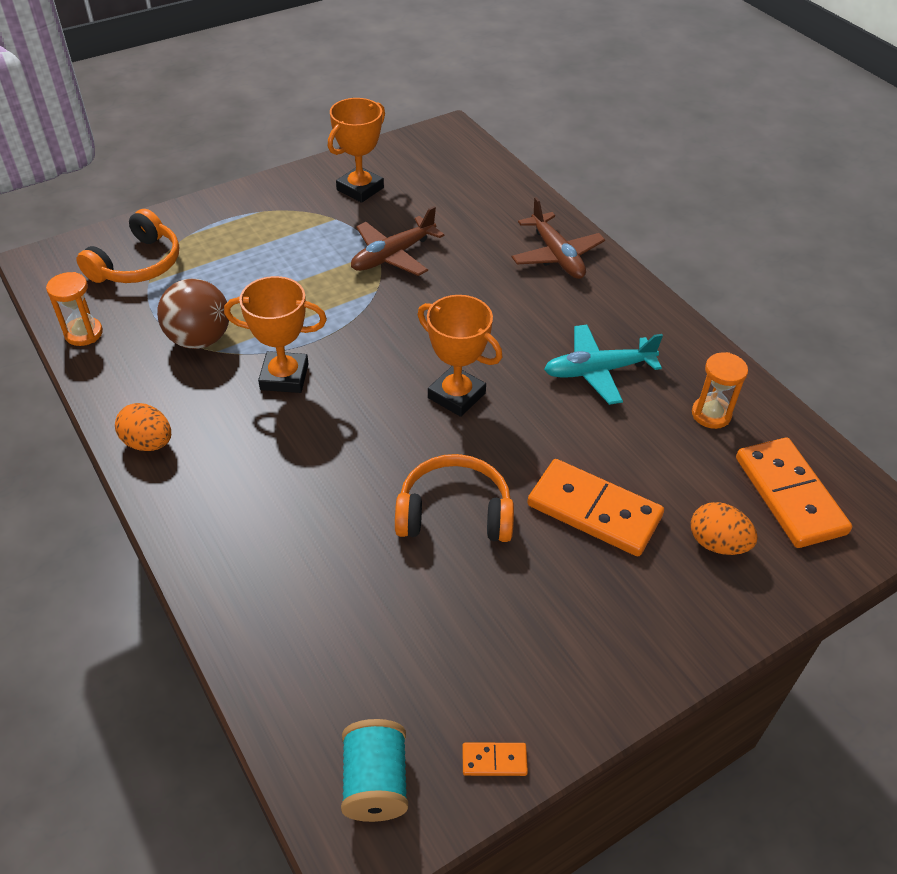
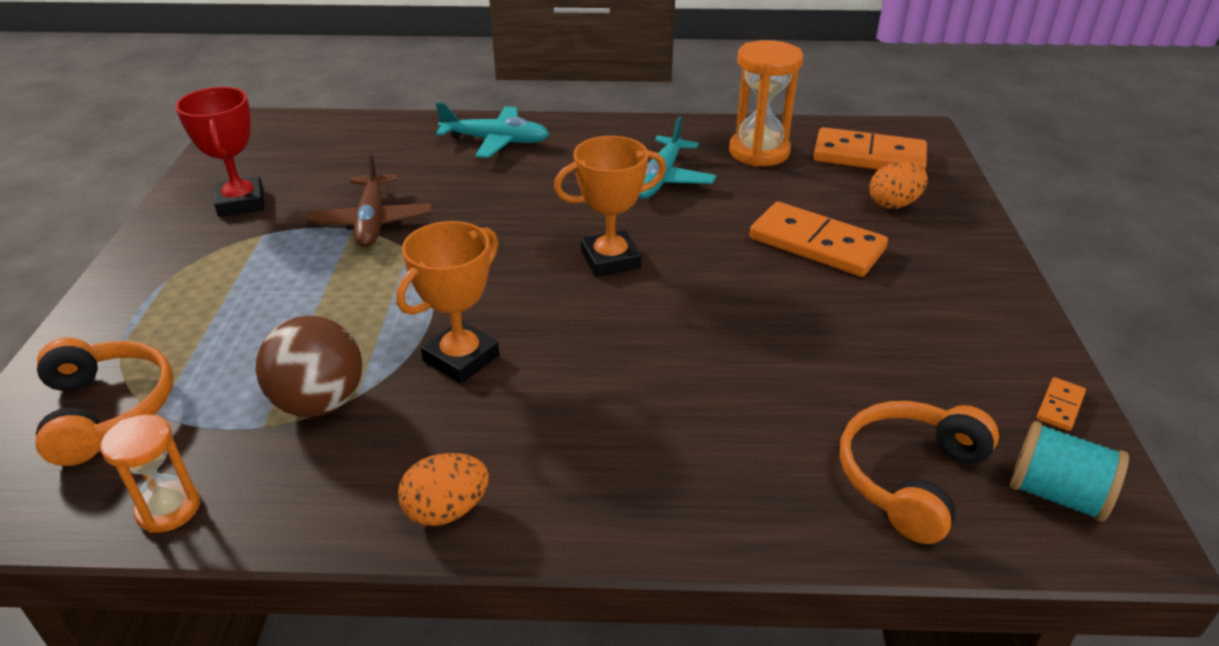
camera: 55 degrees left, 10 degrees down
orange trophy [328,98,385,203] -> red trophy [175,87,264,217]
orange headphones [395,454,514,542] -> orange headphones moved to [840,401,999,544]
brown plane [512,197,605,279] -> turquoise plane [436,102,549,158]
orange domino [527,459,664,556] -> orange domino turned 60 degrees clockwise [749,202,888,277]
orange hourglass [692,352,748,429] -> orange hourglass [729,40,803,167], size x1.64

